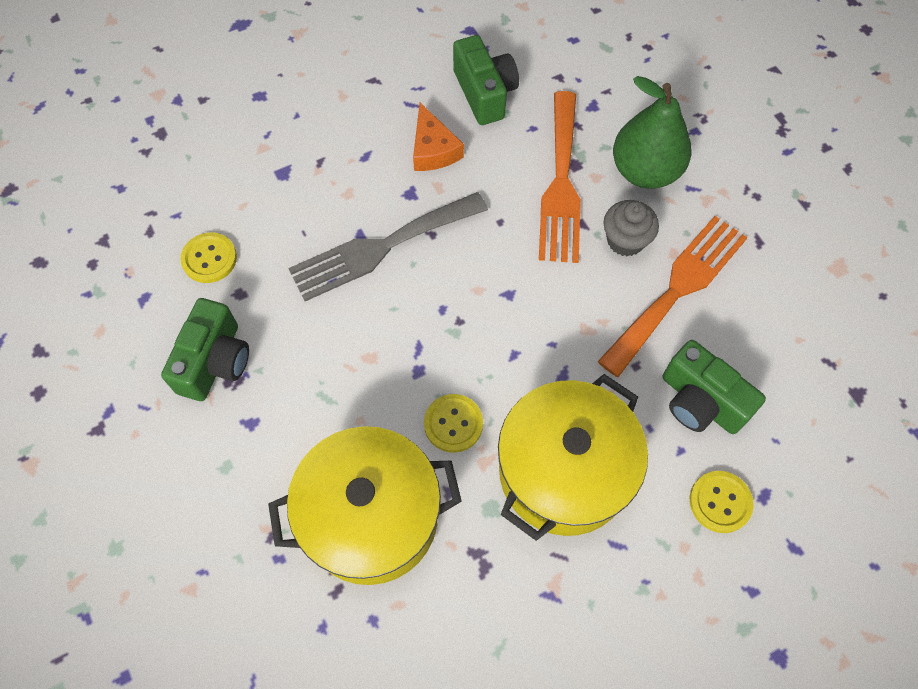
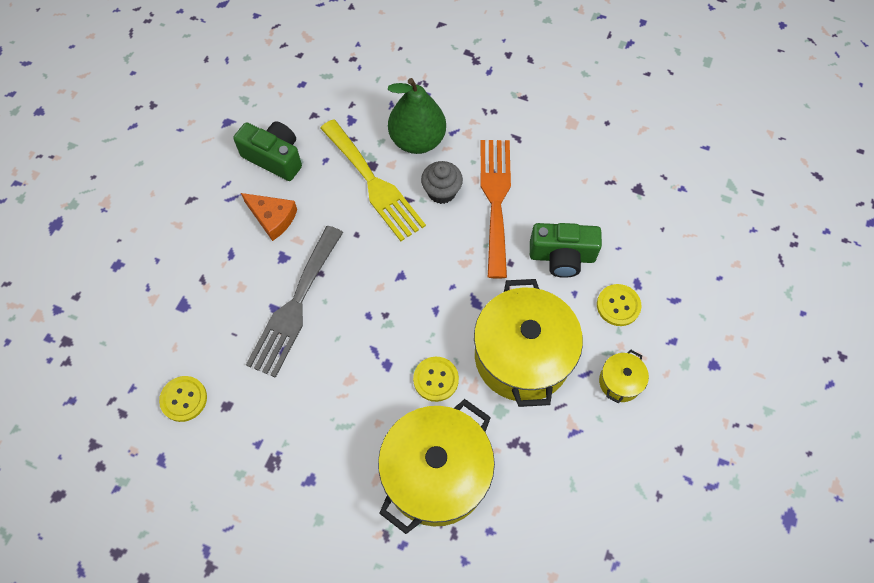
camera: 40 degrees left, 0 degrees up
green camera [161,298,249,401] -> none
orange fork [539,91,581,263] -> yellow fork [320,119,426,241]
none -> yellow pot [599,349,649,403]

